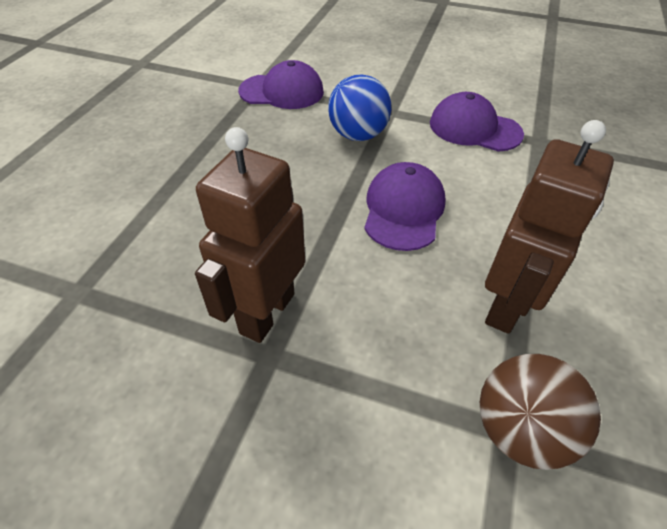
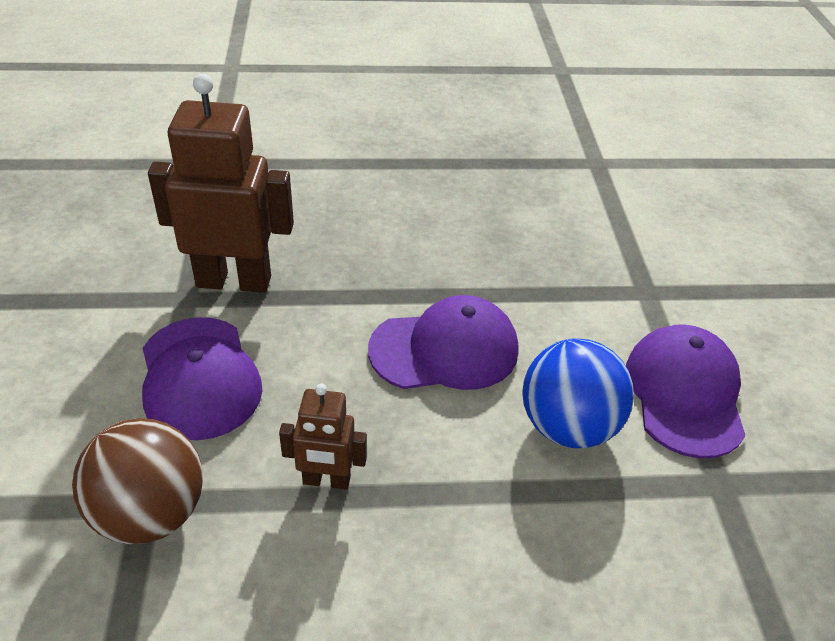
camera: 65 degrees right, 5 degrees down
purple cap [238,60,324,109] -> purple cap moved to [142,317,263,440]
blue ball [328,74,391,141] -> blue ball moved to [522,338,634,448]
brown robot [485,120,614,334] -> brown robot [279,384,367,490], size x0.52

